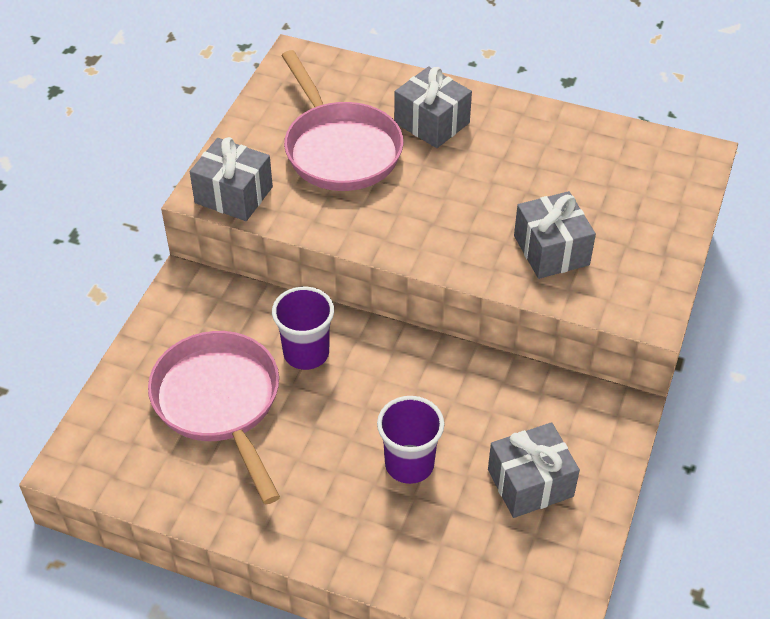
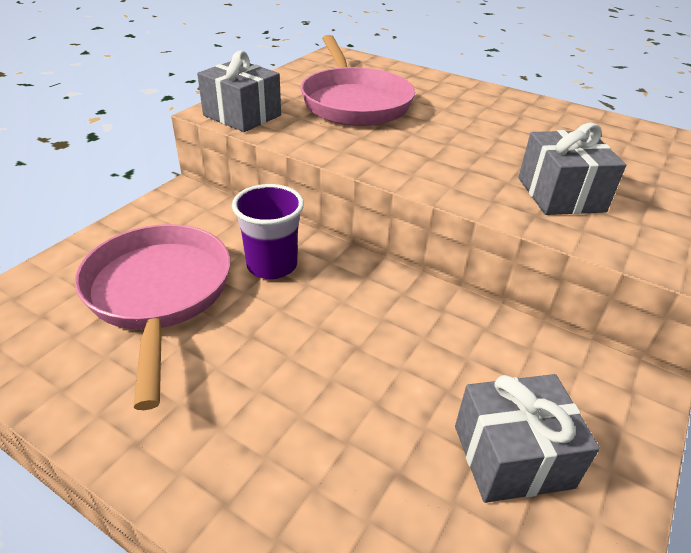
camera: 10 degrees right, 10 degrees down
purple cup [377,396,445,484] -> none
grey gift [394,66,472,148] -> none

